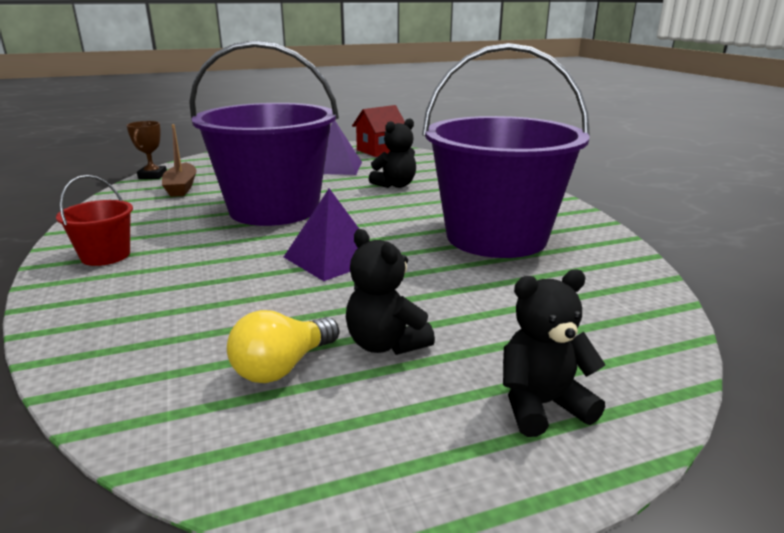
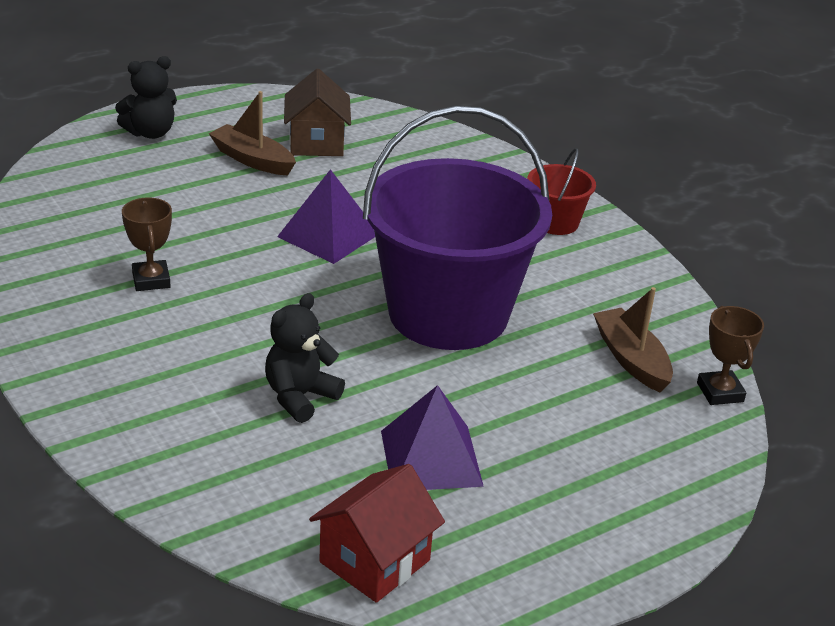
camera: 165 degrees right, 10 degrees up
yellow light bulb [227,310,339,383] -> brown house [284,69,351,156]
black teddy bear [346,229,435,355] -> brown boat [209,91,296,175]
purple bucket [422,43,590,258] -> brown trophy [122,197,172,291]

